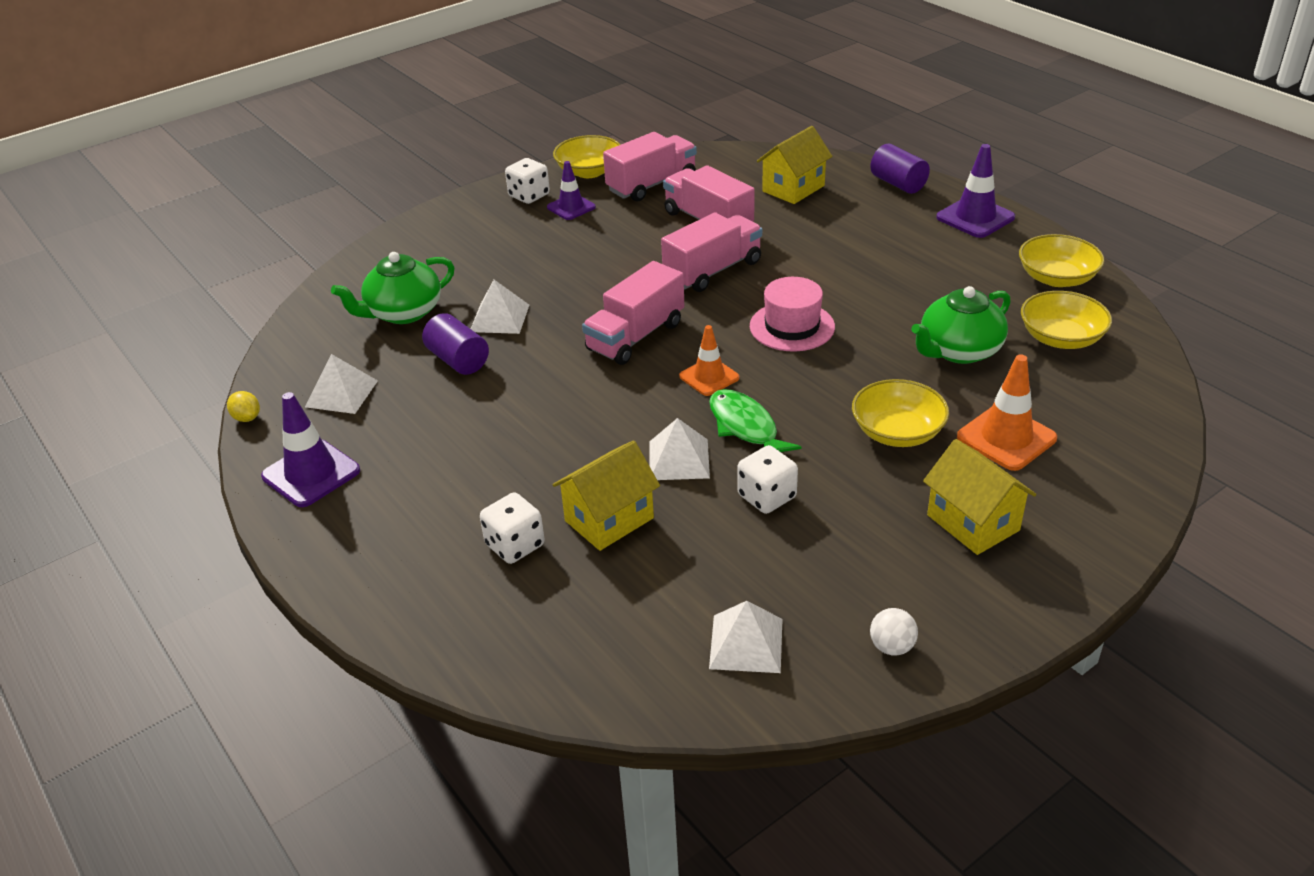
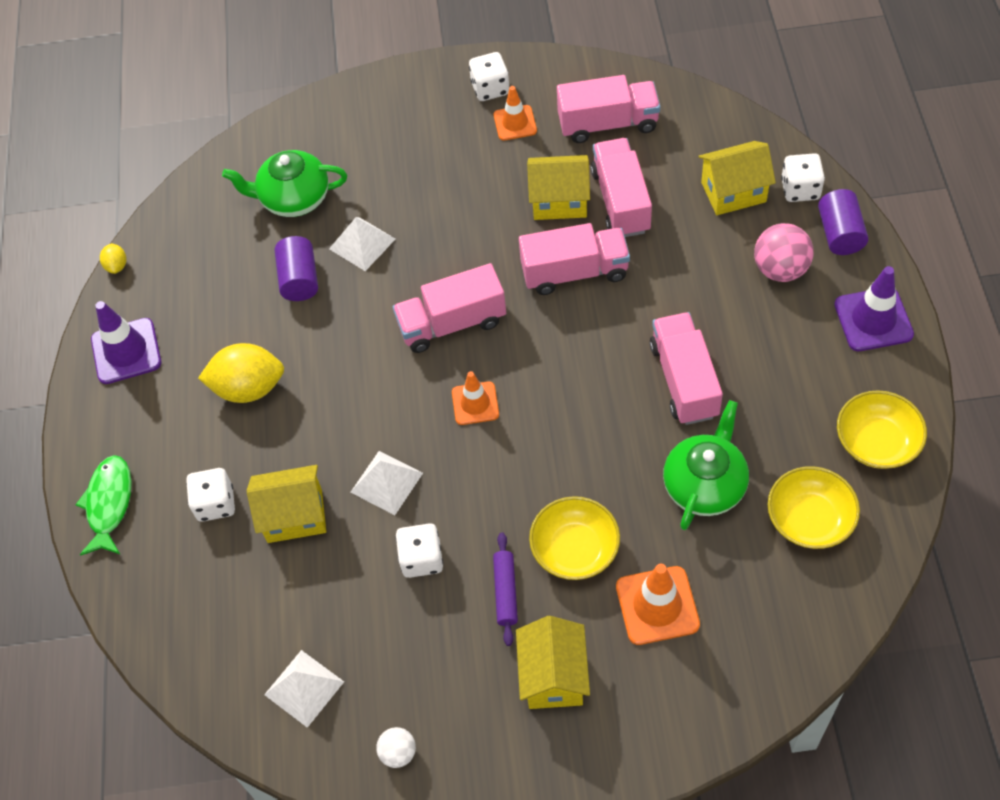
camera: 35 degrees right, 20 degrees up
white pyramid [305,354,378,414] -> none
purple traffic cone [547,161,596,220] -> orange traffic cone [494,86,537,141]
yellow bowl [553,135,621,178] -> none
green fish [709,389,802,452] -> green fish moved to [75,455,132,556]
pink hat [750,277,835,352] -> none
green teapot [911,286,1011,364] -> green teapot turned 120 degrees clockwise [663,400,749,530]
none -> yellow lemon [198,343,284,403]
none -> purple rolling pin [493,532,518,646]
none -> yellow house [527,155,590,220]
none -> pink truck [650,312,723,425]
none -> pink ball [754,223,813,282]
none -> white dice [781,153,825,202]

